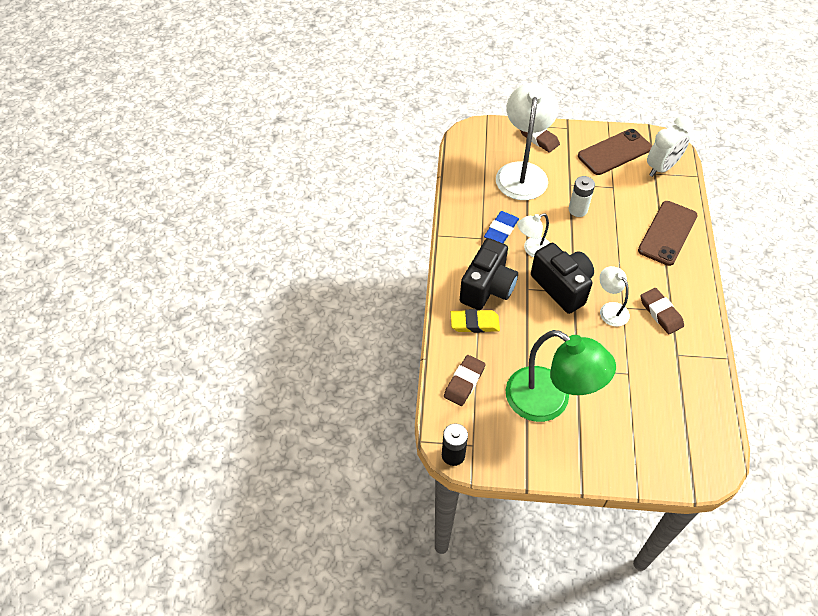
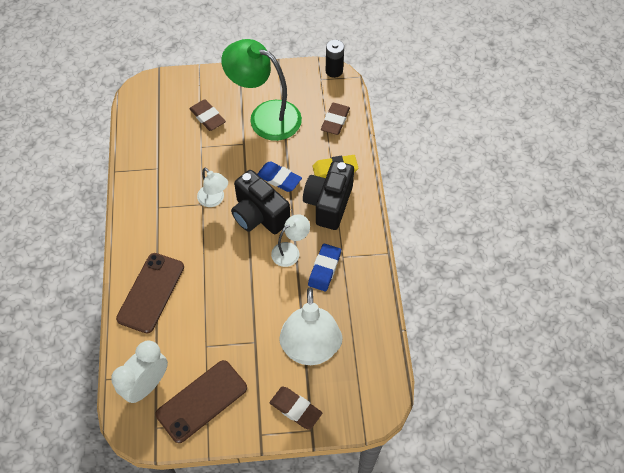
camera: 170 degrees right, 5 degrees up
white battery [569,176,595,217] -> none
brown eraser [641,288,684,334] -> brown eraser moved to [189,99,226,131]
none -> blue eraser [257,161,302,192]

